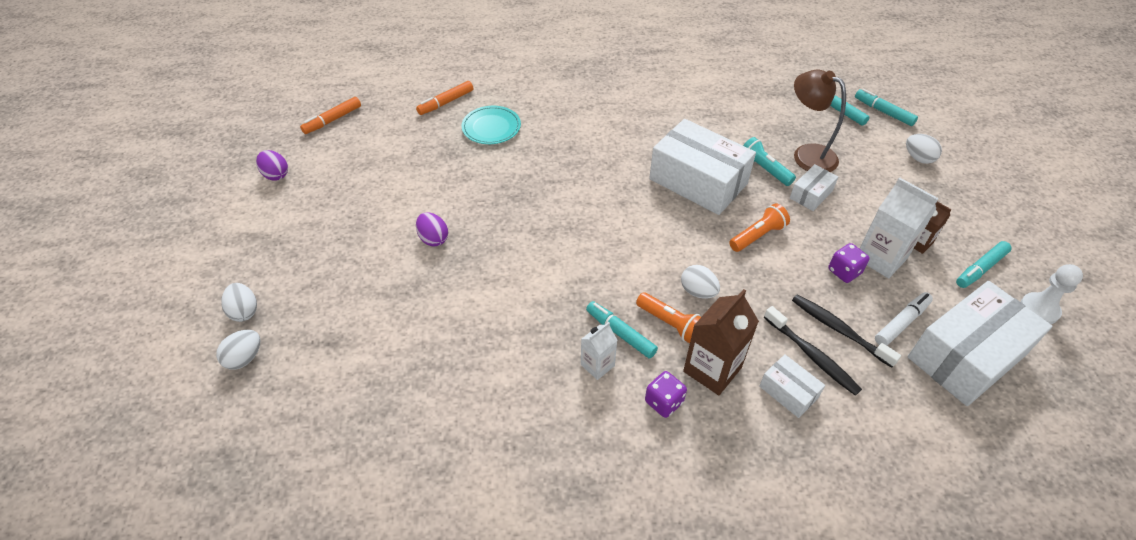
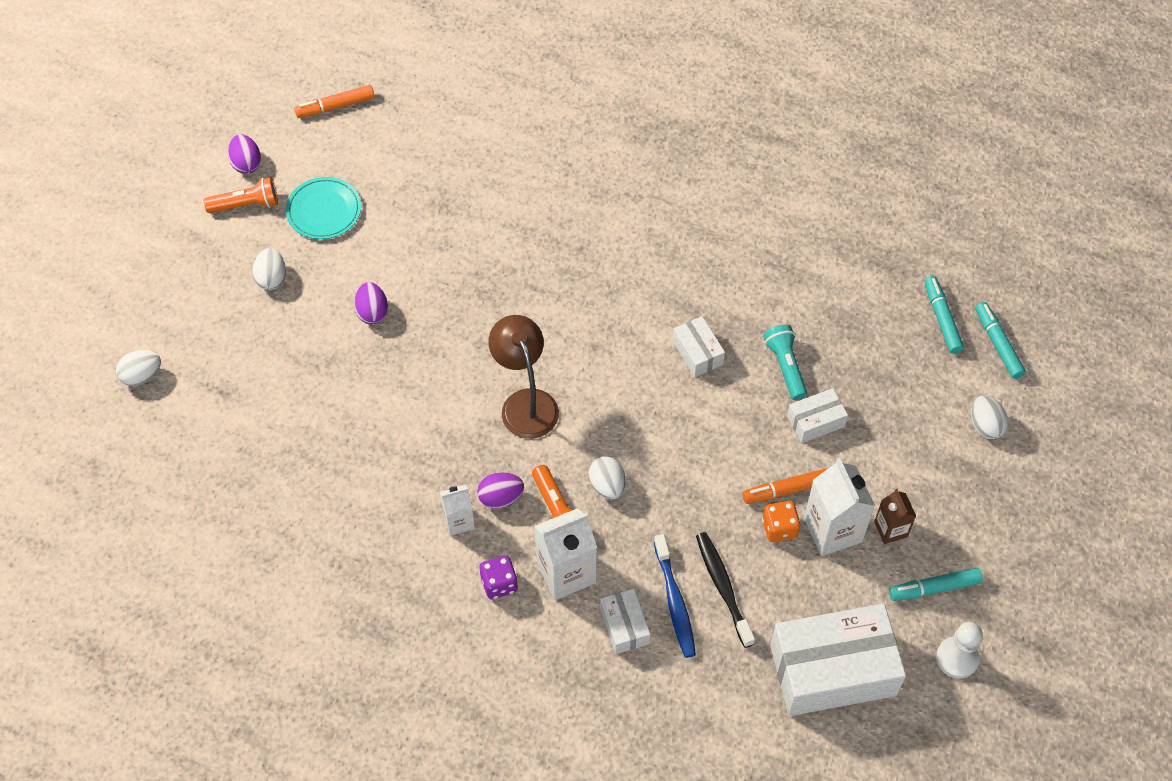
camera: 25 degrees right, 10 degrees up
white egg [221,283,257,322] -> white egg moved to [252,248,286,290]
orange marker [416,81,473,115] -> orange marker moved to [742,468,828,504]
turquoise plate [461,106,521,144] -> turquoise plate moved to [286,177,361,239]
turquoise marker [586,301,658,359] -> purple egg [477,472,524,509]
white box [649,119,756,215] -> white box [673,316,725,377], size x0.47
brown carton [683,289,759,395] -> white carton [534,508,597,600]
orange flashlight [729,203,790,252] -> orange flashlight moved to [204,177,278,213]
black toothbrush [764,306,862,396] -> blue toothbrush [654,534,696,658]
brown lamp [794,70,846,172] -> brown lamp moved to [488,315,559,439]
purple dice [828,243,870,283] -> orange dice [762,501,801,542]
white marker [875,292,933,346] -> none

